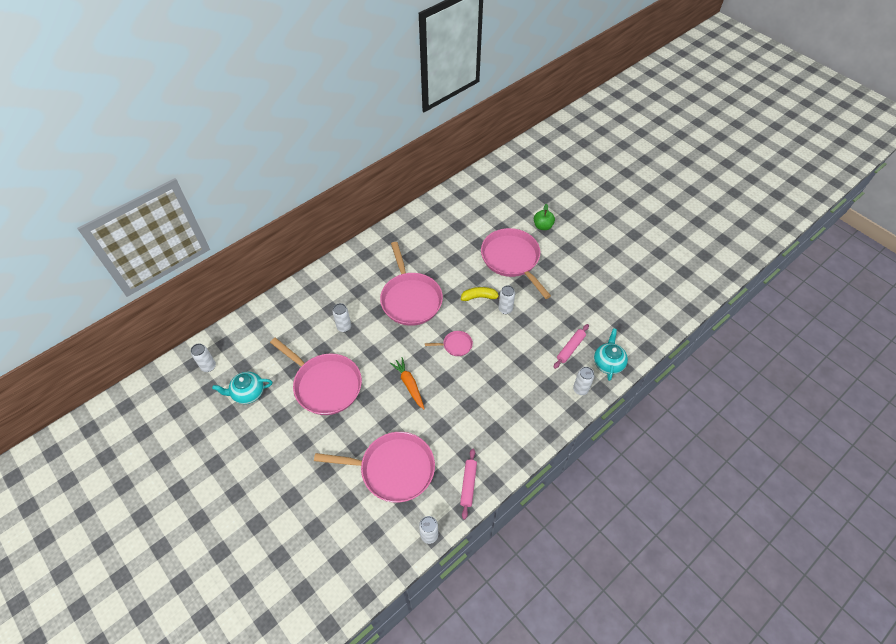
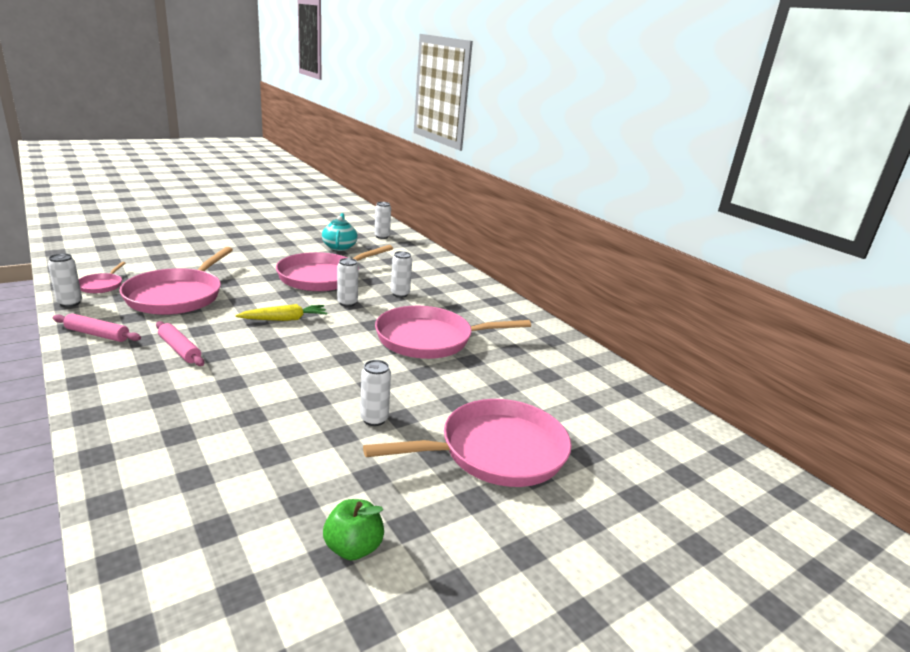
camera: 95 degrees right, 30 degrees down
orange carrot [390,357,425,409] -> yellow carrot [235,304,327,321]
pink pan [425,331,473,356] -> pink pan moved to [79,262,125,293]
yellow banana [461,287,500,301] -> none
green apple [534,204,555,230] -> green apple moved to [323,499,384,561]
pink rolling pin [553,324,589,369] -> pink rolling pin moved to [156,321,204,366]
white can [573,367,594,395] -> white can moved to [337,258,359,307]
turquoise teapot [594,328,628,381] -> none

